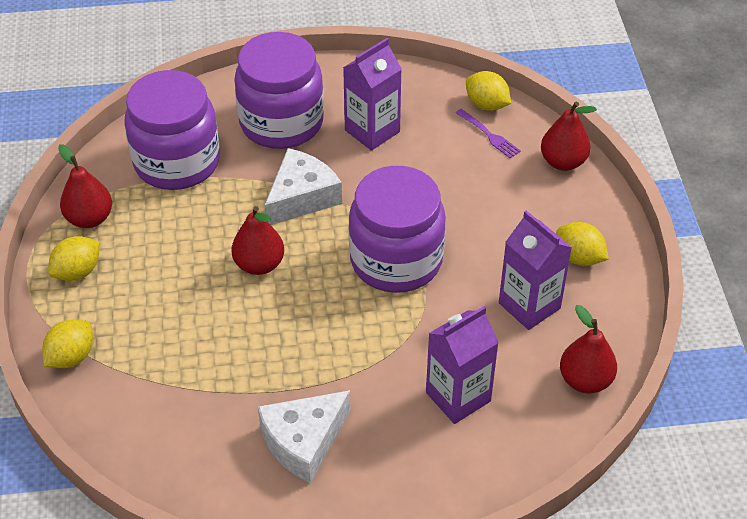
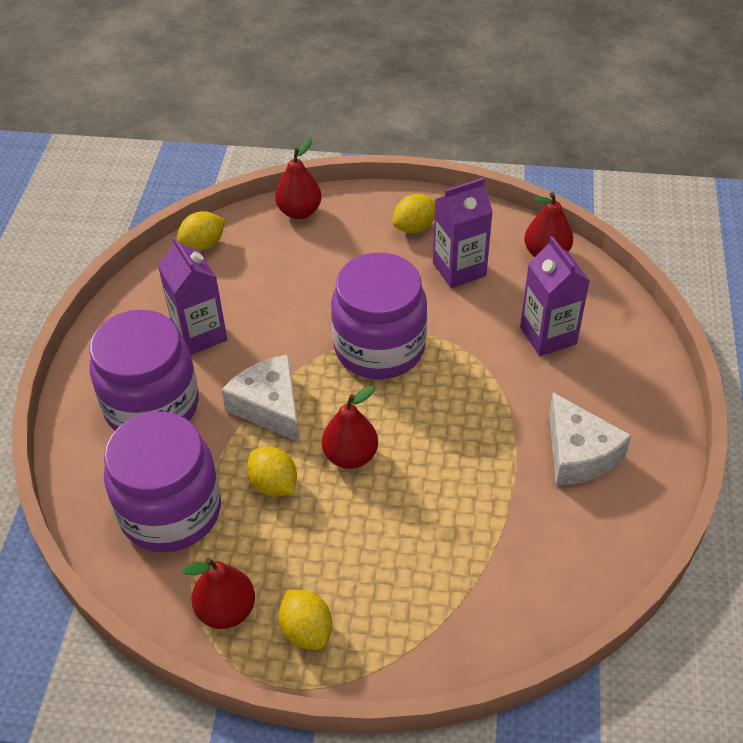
camera: 75 degrees left, 0 degrees up
yellow lemon [43,319,93,368] -> yellow lemon moved to [247,447,297,497]
purple fork [456,109,521,158] -> none

